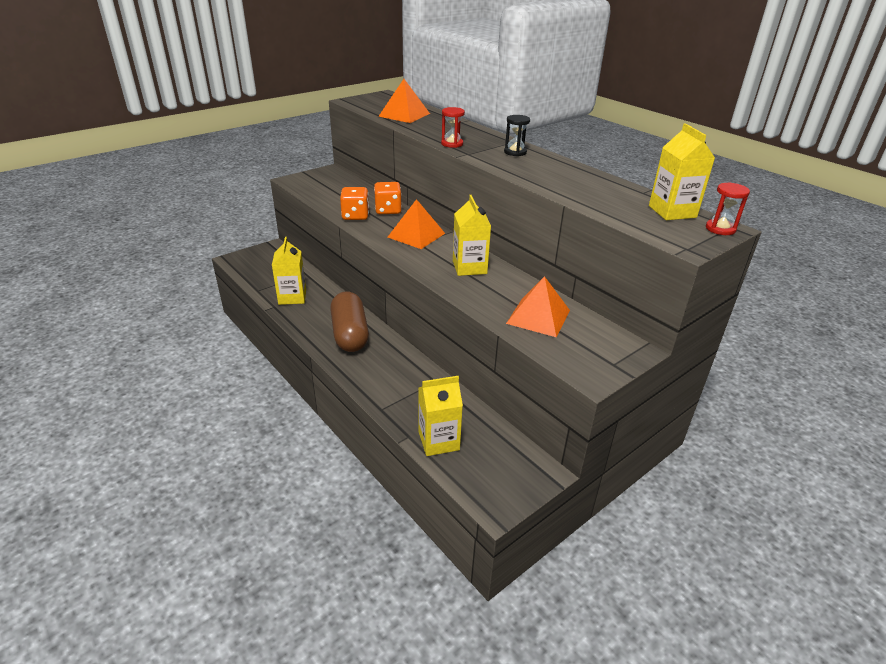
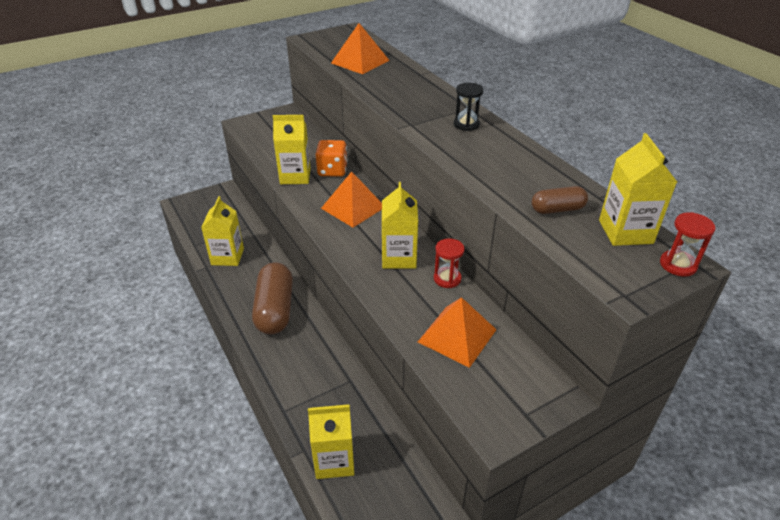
camera: 10 degrees right, 5 degrees up
orange dice [340,187,369,220] -> yellow carton [273,115,311,184]
red hourglass [441,107,465,148] -> red hourglass moved to [434,238,465,288]
none -> brown capsule [532,186,588,214]

